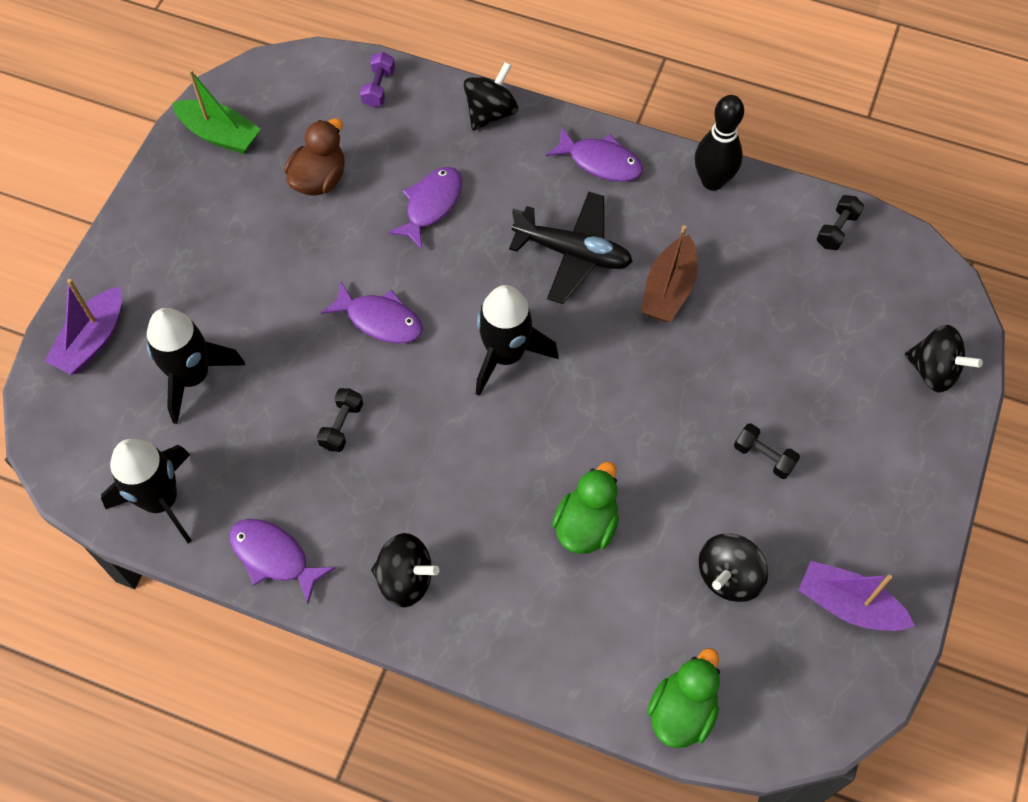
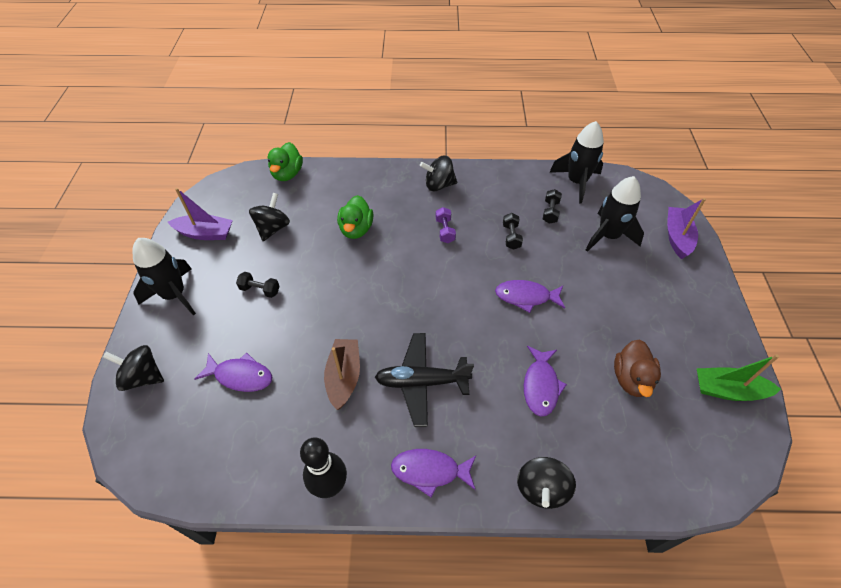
camera: 160 degrees right, 10 degrees down
purple fish [229,519,335,604] -> purple fish moved to [194,353,272,392]
purple dumbbell [360,52,395,107] -> purple dumbbell moved to [436,207,456,243]
black rocket [476,285,559,396] -> black rocket moved to [133,238,196,315]
black dumbbell [817,195,864,250] -> black dumbbell moved to [543,189,562,224]

